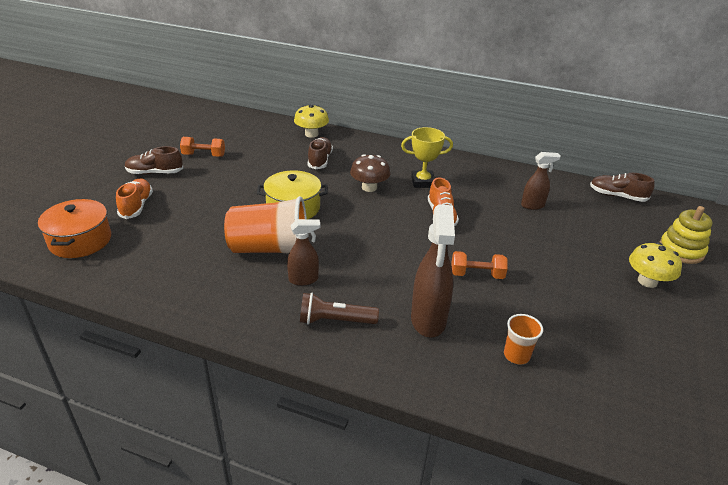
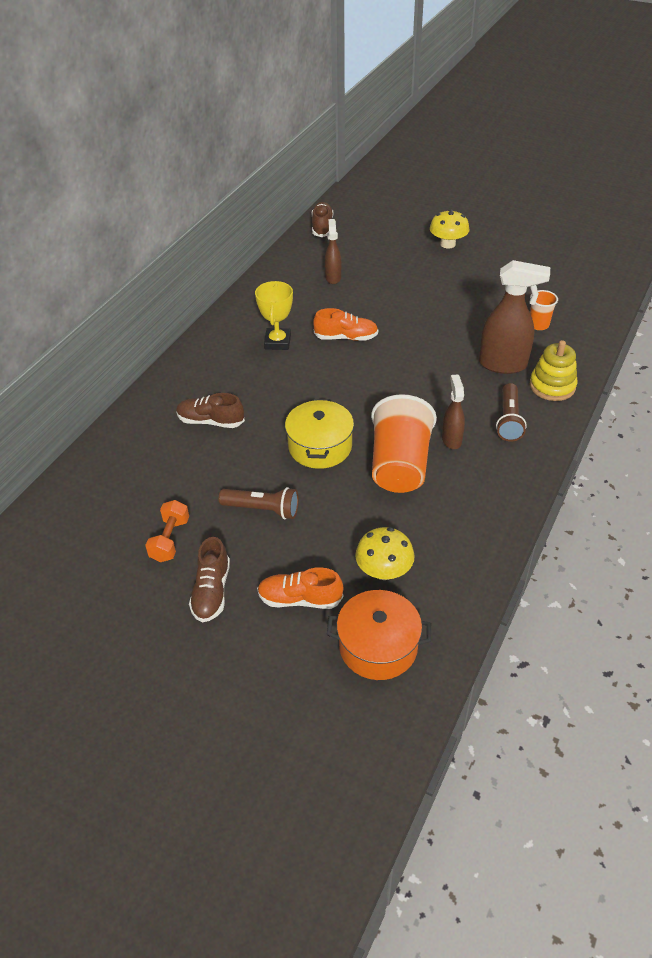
camera: 80 degrees left, 10 degrees up
yellow mushroom [294,104,329,138] -> yellow mushroom moved to [355,527,415,580]
brown mushroom [350,154,390,192] -> none
orange dumbbell [451,251,508,279] -> none
brown shoe [590,173,655,202] -> brown shoe turned 150 degrees clockwise [312,202,333,237]
yellow stacking toy [660,206,712,264] -> yellow stacking toy moved to [530,340,578,401]
none -> brown flashlight [219,487,299,519]

